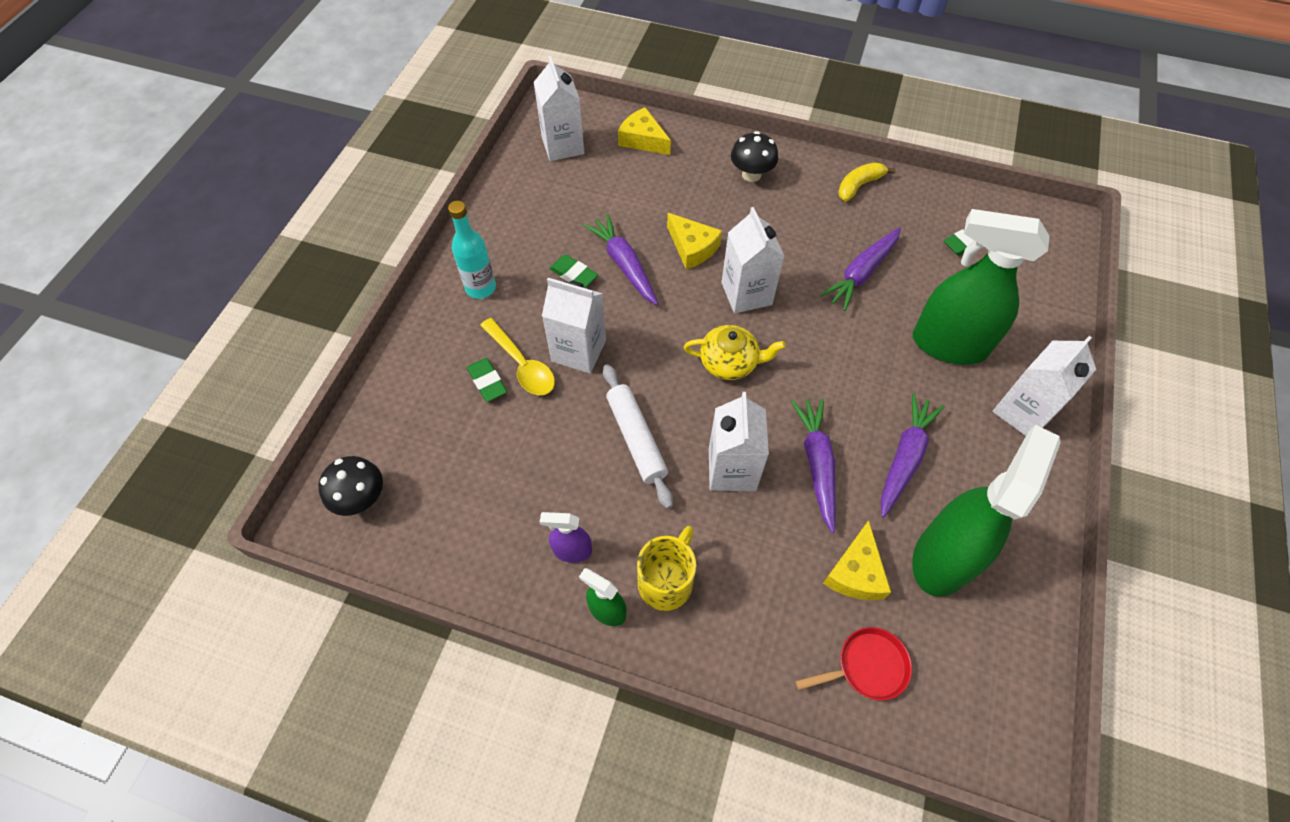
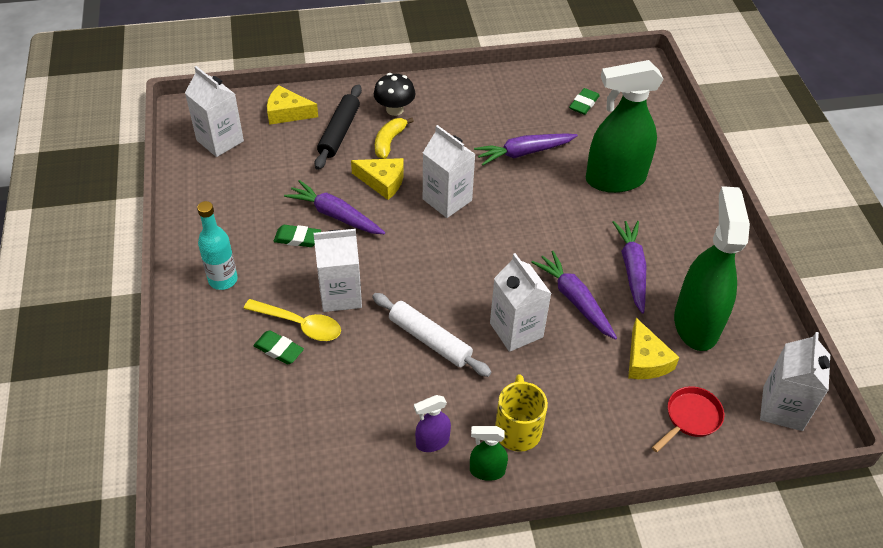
camera: 30 degrees left, 10 degrees down
black mushroom [318,456,383,516] -> none
yellow teapot [684,325,786,380] -> none
purple carrot [820,227,901,311] -> purple carrot turned 60 degrees clockwise [474,133,578,165]
yellow banana [838,162,896,201] -> yellow banana moved to [375,118,414,159]
white carton [992,336,1096,436] -> white carton moved to [760,332,830,431]
none -> black rolling pin [314,84,362,170]

